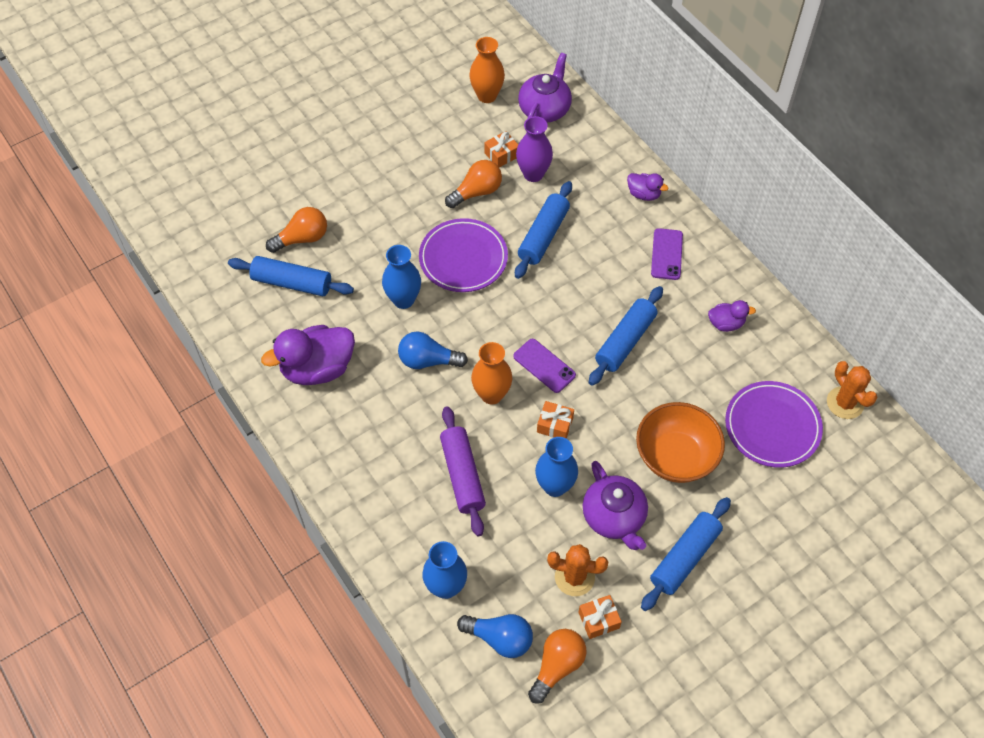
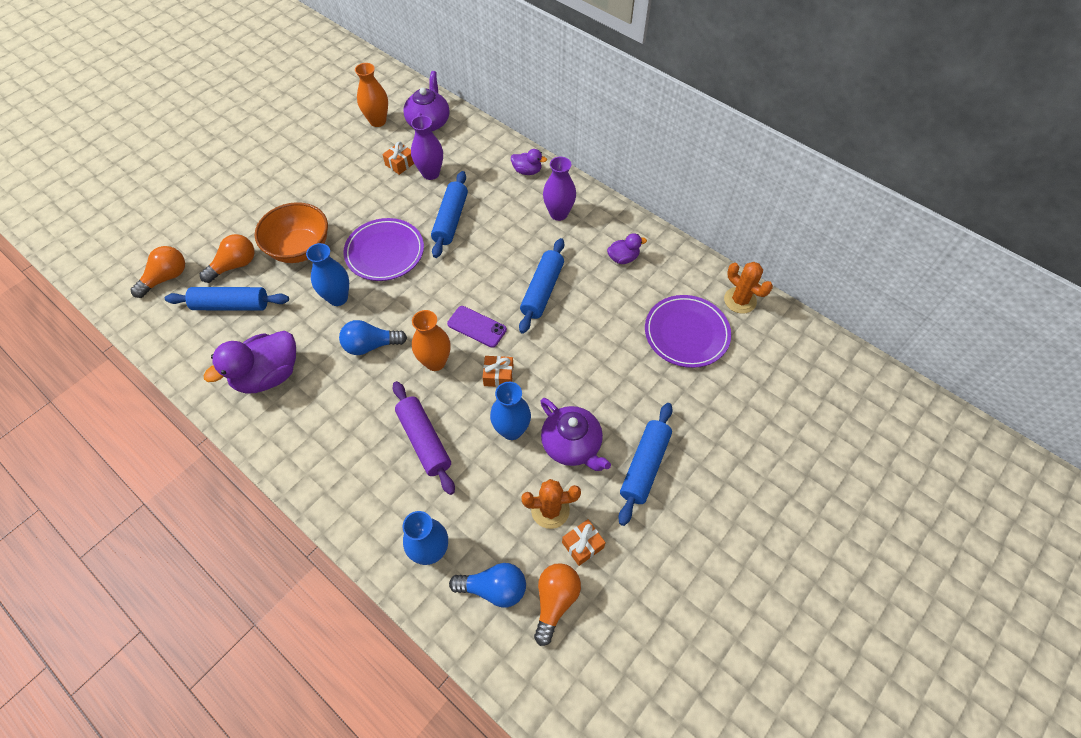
camera: 15 degrees left, 0 degrees up
orange light bulb [445,160,502,208] -> orange light bulb moved to [130,246,185,298]
orange bowl [636,402,725,483] -> orange bowl moved to [255,202,328,263]
purple phone [651,228,683,280] -> purple vase [543,157,576,221]

